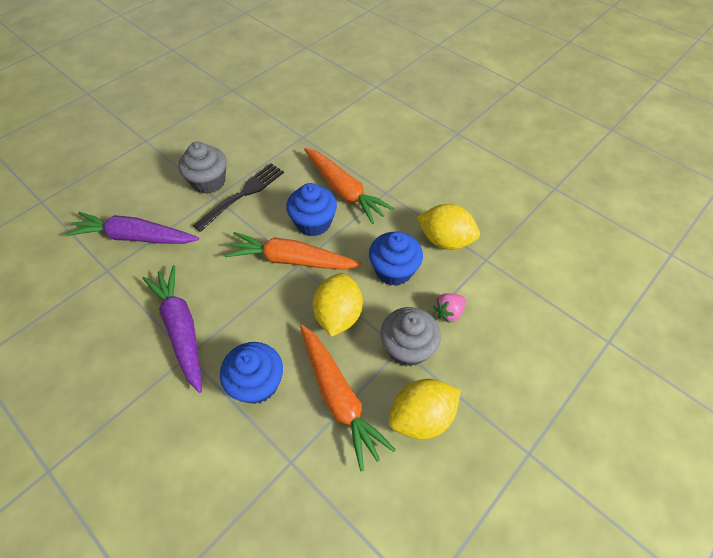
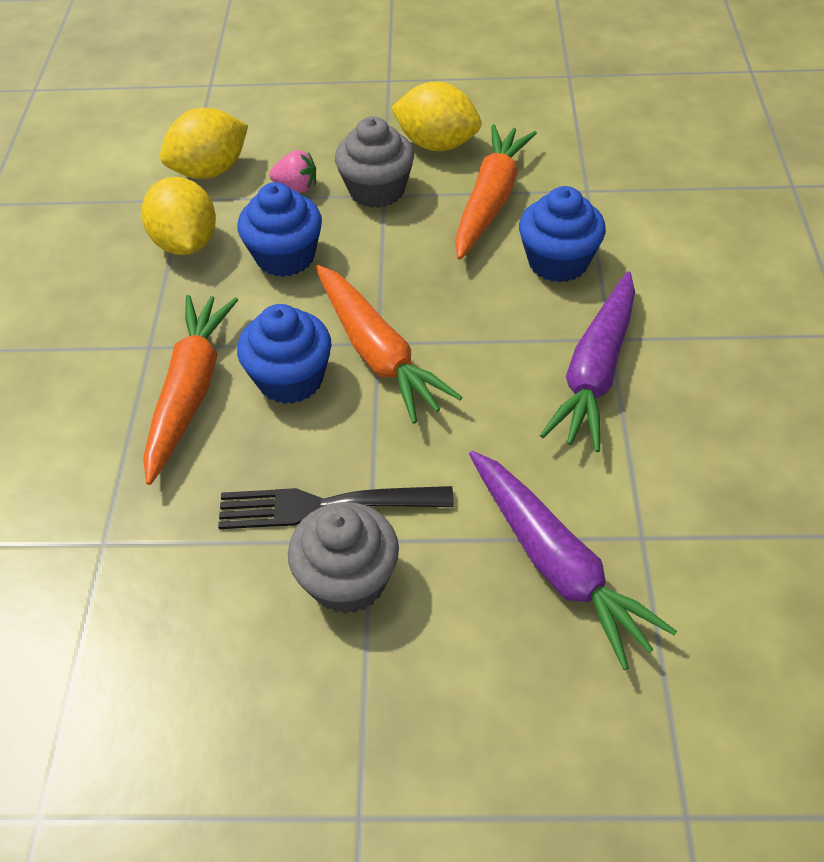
camera: 130 degrees left, 5 degrees down
yellow lemon [313,273,363,337] -> yellow lemon moved to [160,108,248,179]

